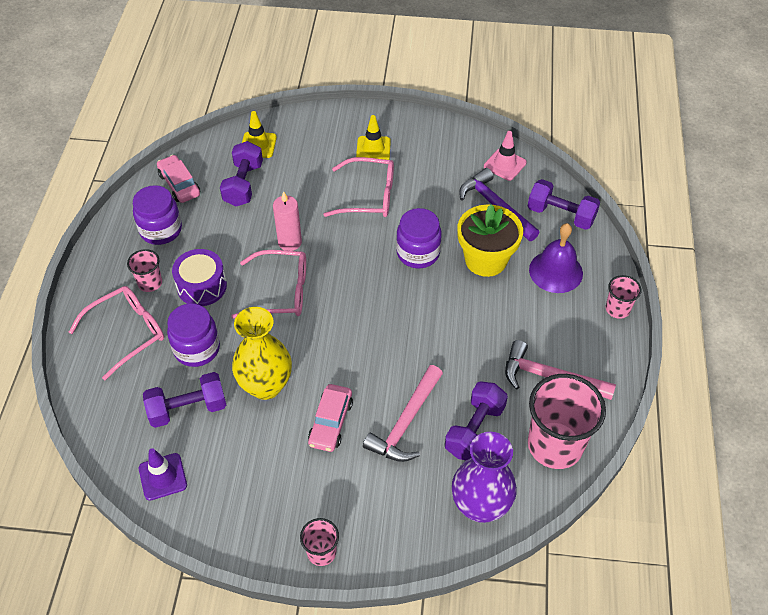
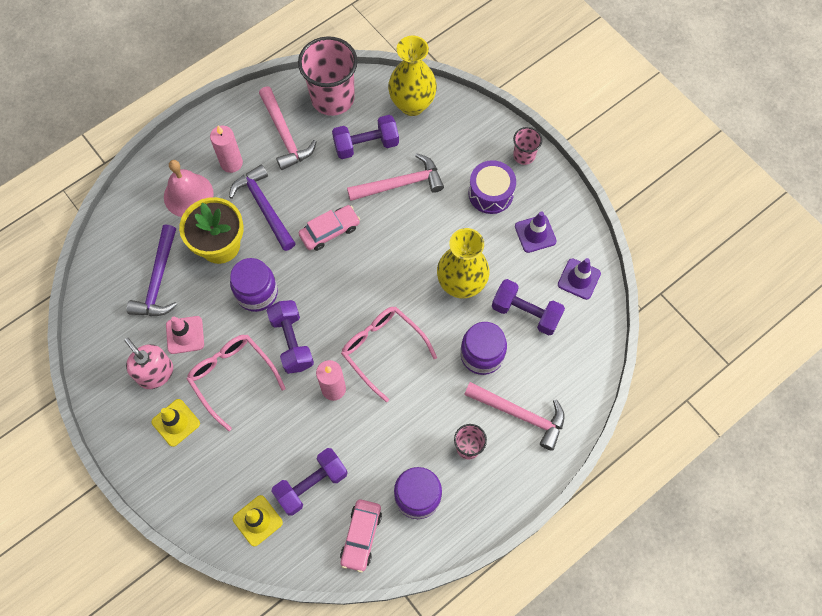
camera: 135 degrees left, 15 degrees up
pink glasses [69,286,164,380] -> pink hammer [464,382,564,451]
purple drum [172,249,227,306] -> purple drum moved to [468,160,516,214]
pink car [308,384,353,452] -> pink car moved to [299,205,360,251]
purple vase [452,432,517,523] -> yellow vase [388,36,437,116]
pink traffic cone [484,131,527,181] -> pink traffic cone moved to [166,316,204,354]
purple dumbbell [528,179,600,230] -> purple dumbbell moved to [266,300,314,374]
purple bell [529,223,583,293] -> pink bell [164,160,214,217]
pink cup [606,275,641,319] -> none
none -> pink soap dispenser [124,338,173,389]
none -> pink candle [210,126,243,173]
none -> purple hammer [229,164,296,251]
none -> purple traffic cone [515,211,557,253]

